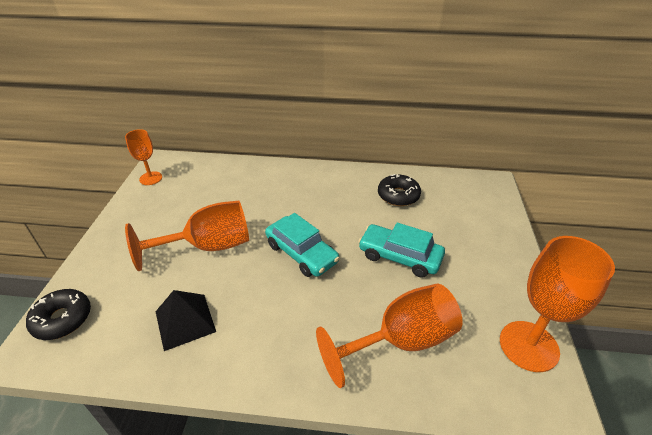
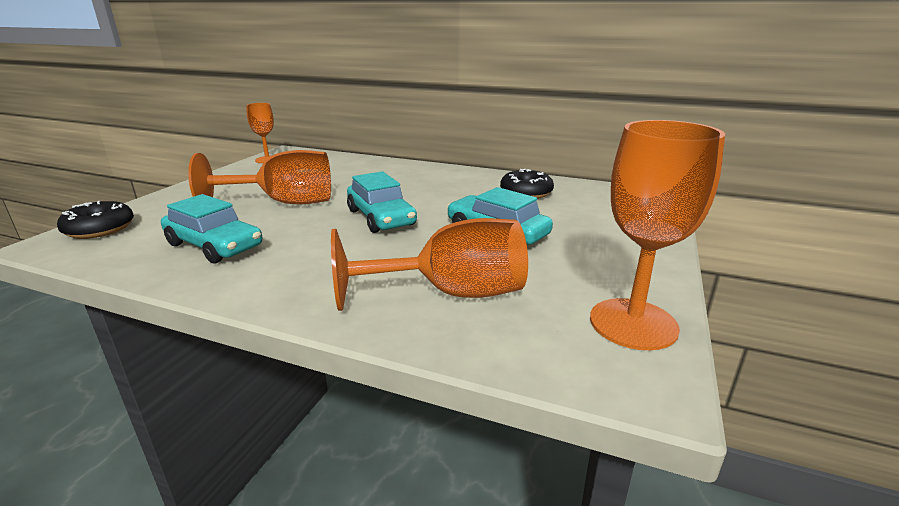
camera: 15 degrees right, 15 degrees down
black pyramid [156,290,216,351] -> turquoise car [161,194,262,263]

